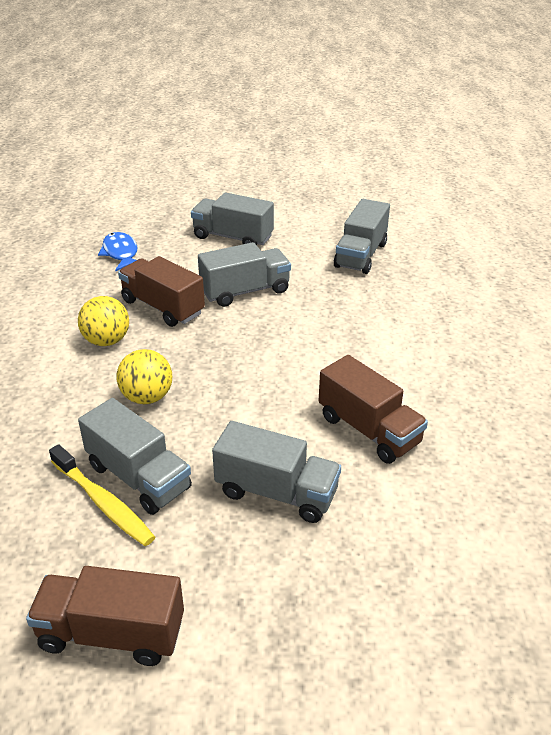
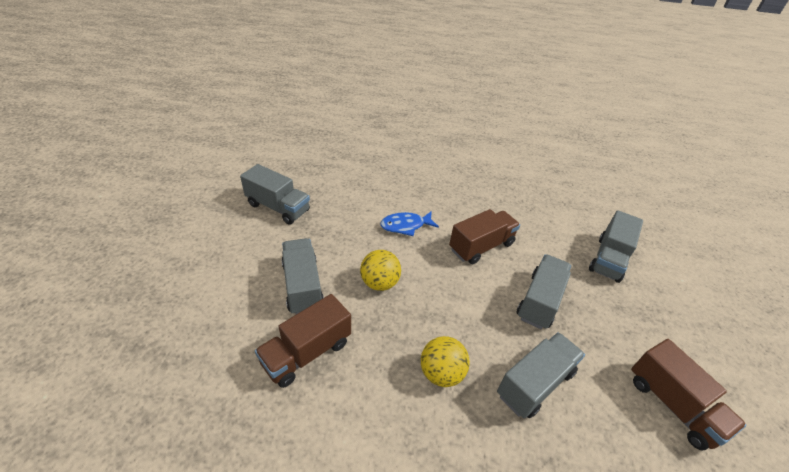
camera: 85 degrees left, 5 degrees up
brown truck [26,566,184,666] -> brown truck turned 45 degrees counterclockwise [631,339,746,450]
yellow toothbrush [49,444,155,546] -> none
yellow ball [78,296,129,346] -> yellow ball moved to [360,250,401,291]
blue fish [98,232,137,271] -> blue fish moved to [380,211,439,236]
grey truck [191,193,274,245] -> grey truck moved to [589,210,643,283]

